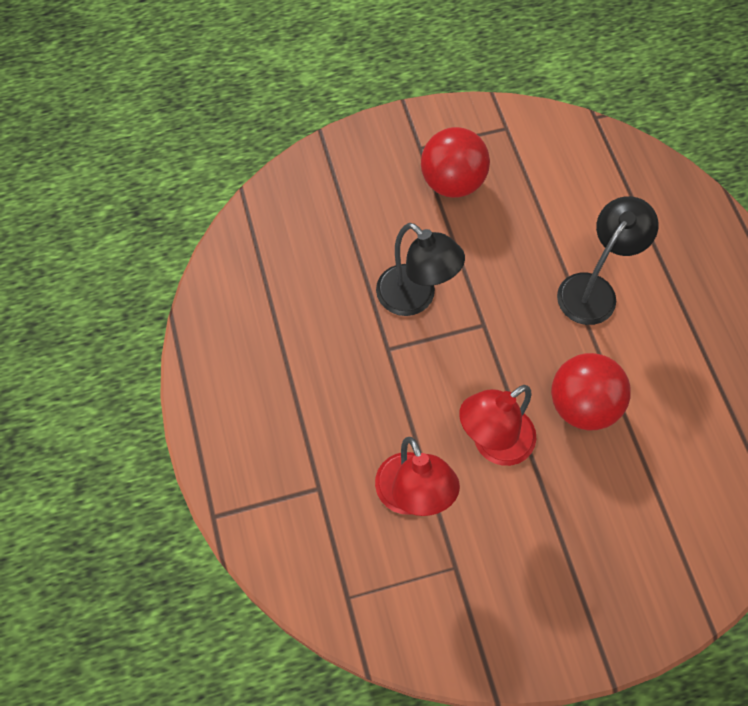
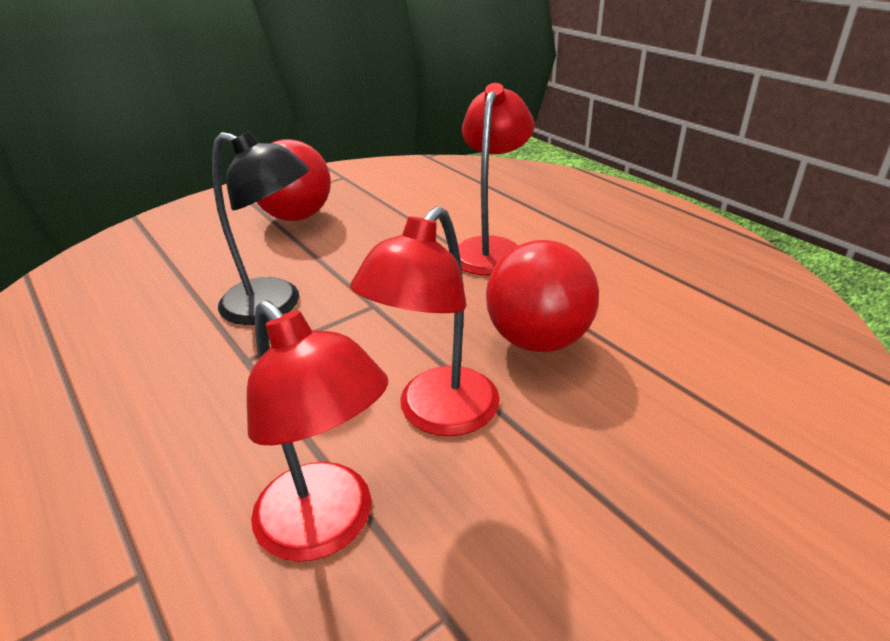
camera: 20 degrees left, 30 degrees down
black lamp [557,196,659,325] -> red lamp [458,83,534,276]

